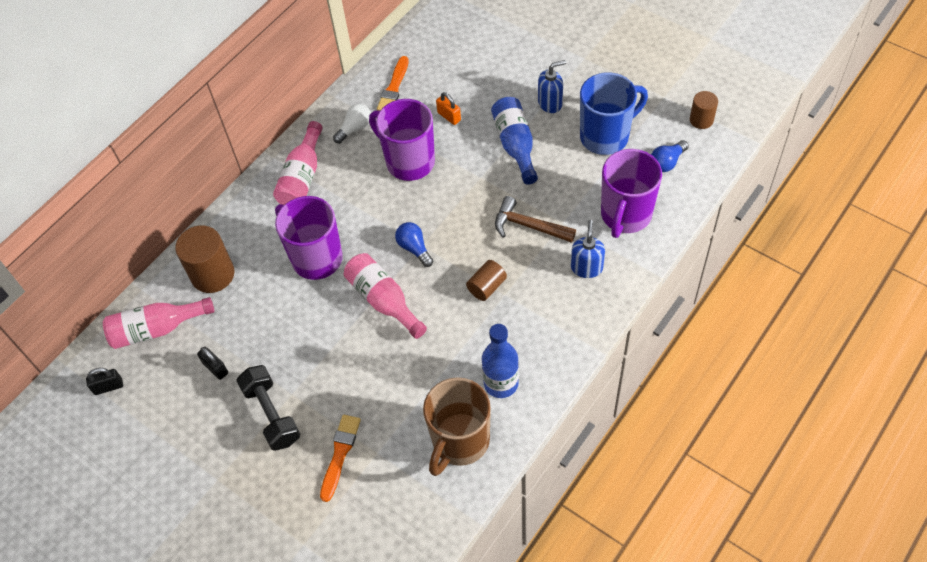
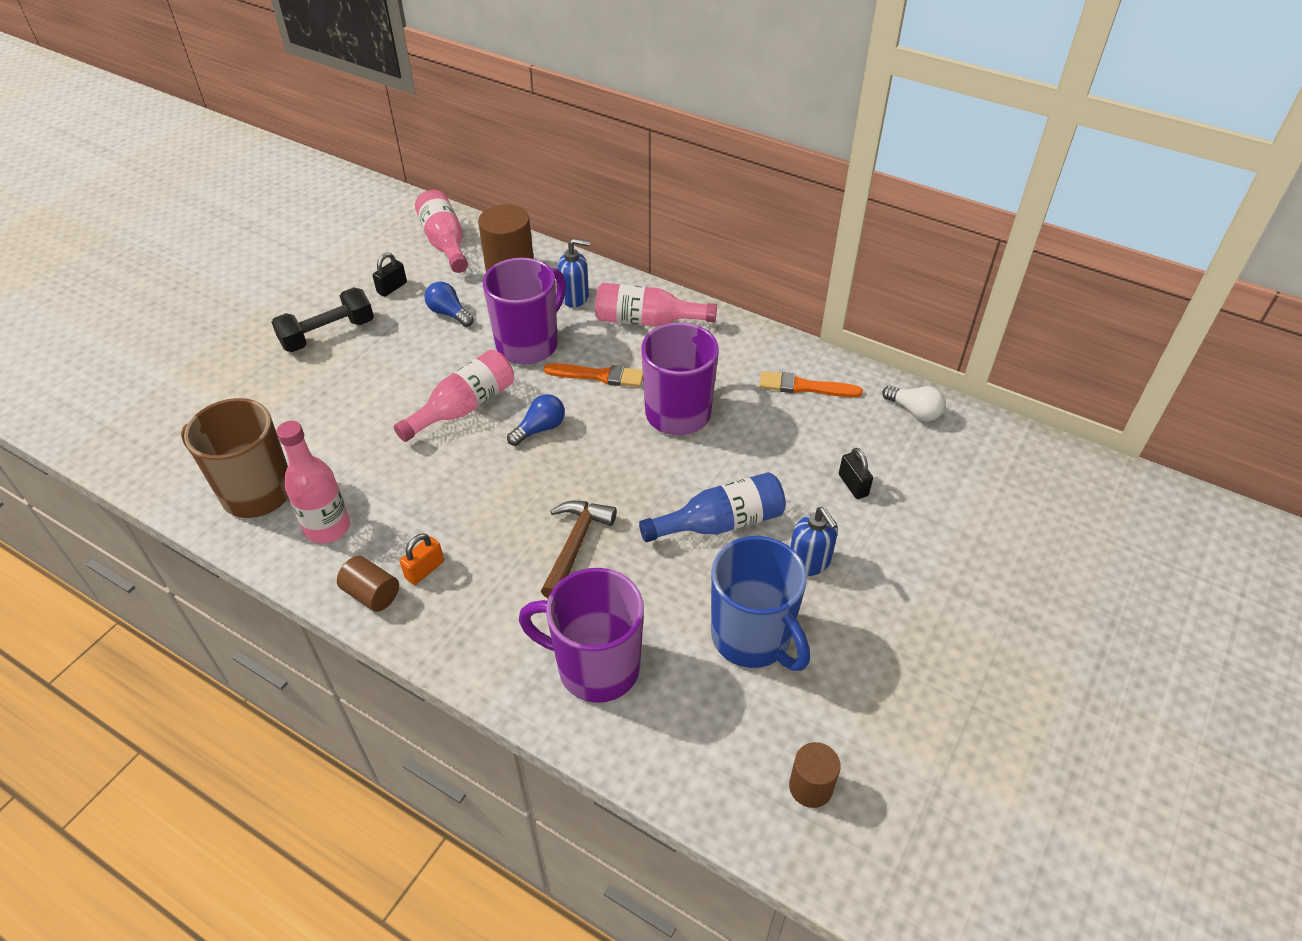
camera: 80 degrees right, 10 degrees down
black padlock [86,368,123,395] -> black padlock moved to [839,448,873,499]
orange brush [320,415,361,502] -> orange brush moved to [544,363,643,387]
white light bulb [333,104,371,143] -> white light bulb moved to [882,386,946,422]
orange padlock [436,92,461,125] -> orange padlock moved to [400,533,444,585]
brown cylinder [466,260,507,301] -> brown cylinder moved to [337,556,399,612]
blue bottle [482,324,519,398] -> pink bottle [277,421,350,543]
blue soap dispenser [571,220,605,278] -> blue soap dispenser moved to [558,238,590,307]
blue light bulb [651,140,688,172] -> blue light bulb moved to [425,282,474,327]

